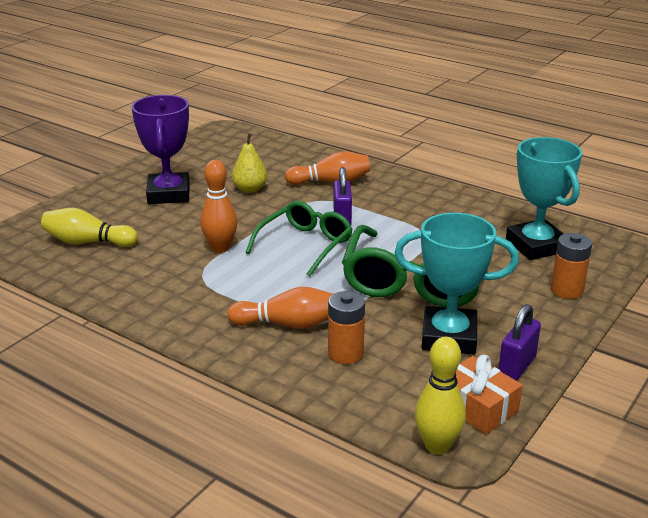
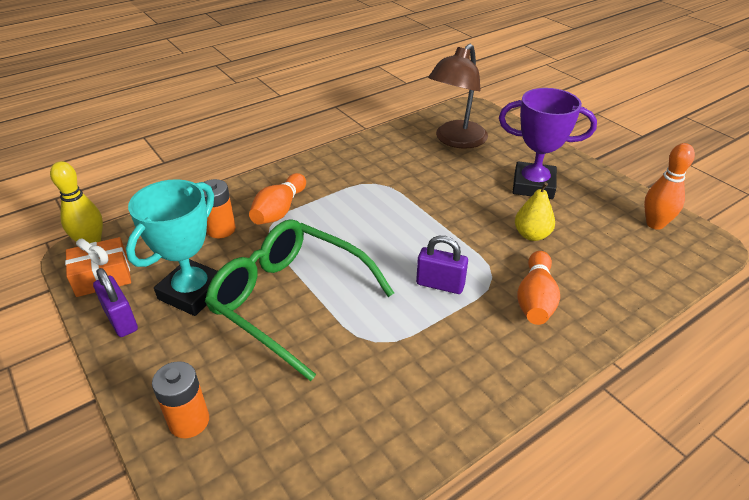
camera: 110 degrees right, 10 degrees up
yellow bowling pin [41,208,138,247] -> brown lamp [428,44,488,149]
orange bowling pin [200,160,238,253] -> orange bowling pin moved to [644,143,695,230]
green glasses [245,201,353,276] -> none
turquoise trophy [506,137,582,260] -> none

